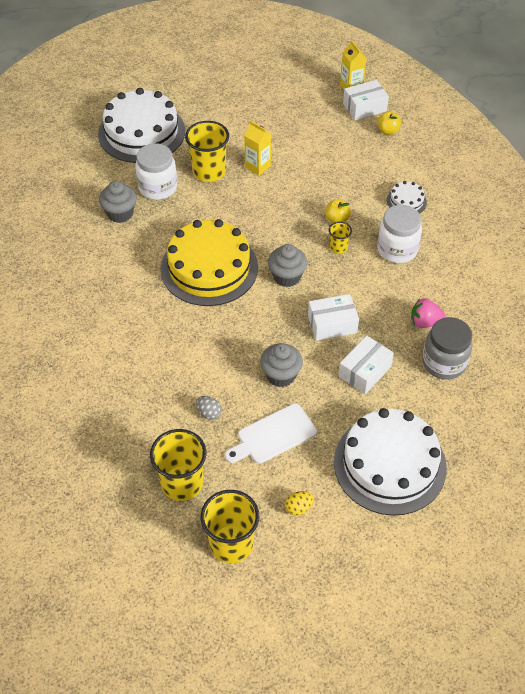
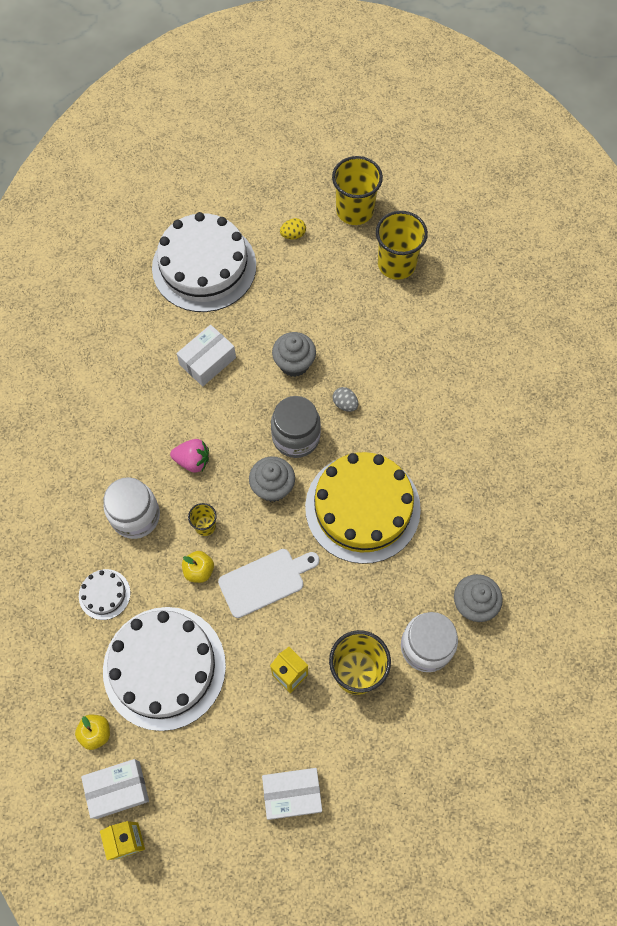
camera: 175 degrees left, 15 degrees up
white cake [98,88,185,163] -> white cake moved to [103,607,226,731]
grey egg [196,396,222,420] -> grey egg moved to [333,387,359,412]
white cutting board [225,403,317,464] -> white cutting board moved to [218,549,319,618]
white box [308,294,359,340] -> white box moved to [262,768,322,820]
pink strawberry [411,298,446,328] -> pink strawberry moved to [170,439,209,473]
grey jar [422,317,473,380] -> grey jar moved to [271,396,321,458]

